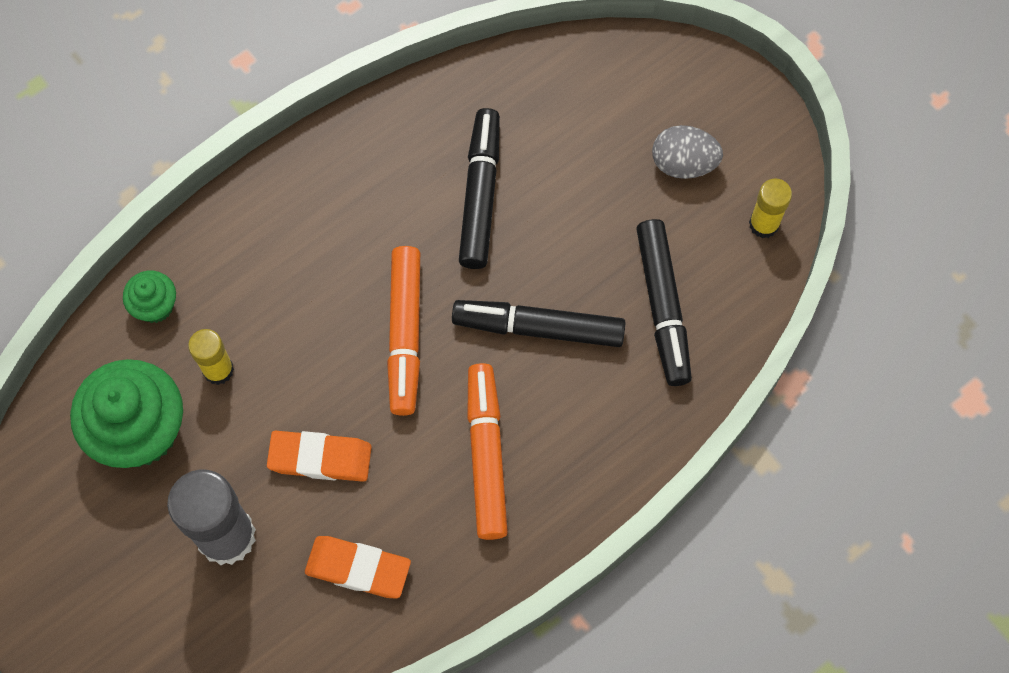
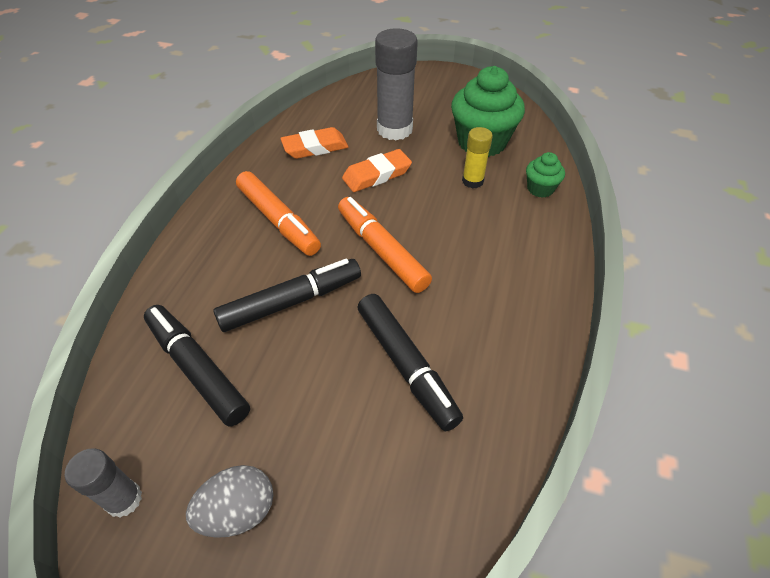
camera: 145 degrees right, 20 degrees down
yellow glue stick [749,179,792,238] -> grey glue stick [65,448,142,518]

